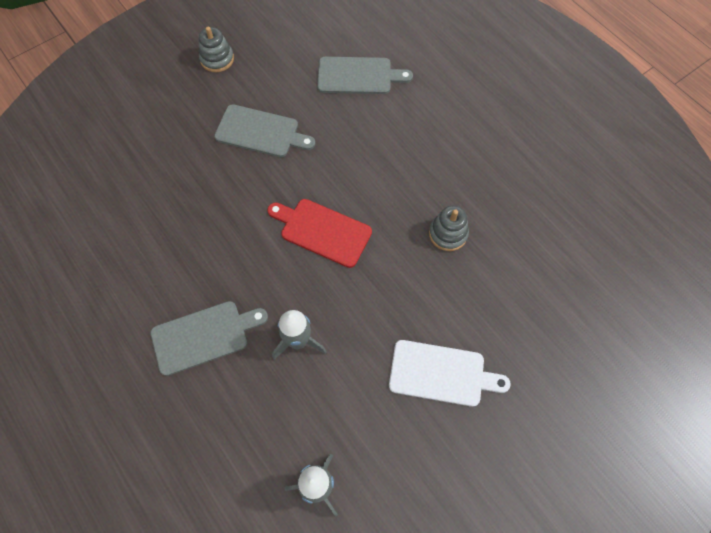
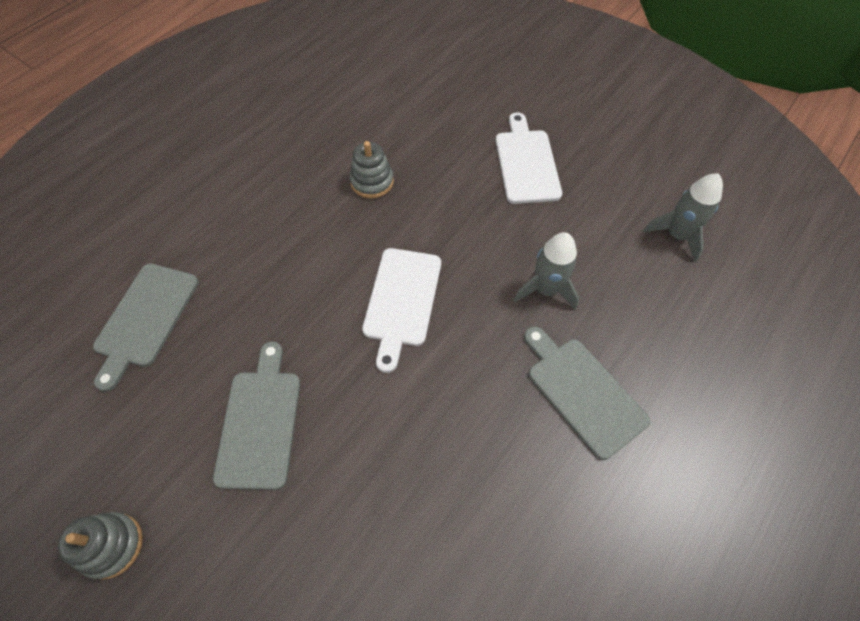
camera: 105 degrees left, 5 degrees down
red cutting board [267,199,372,268] -> white cutting board [362,248,441,373]
grey cutting board [317,57,413,94] -> grey cutting board turned 150 degrees counterclockwise [93,264,199,392]

